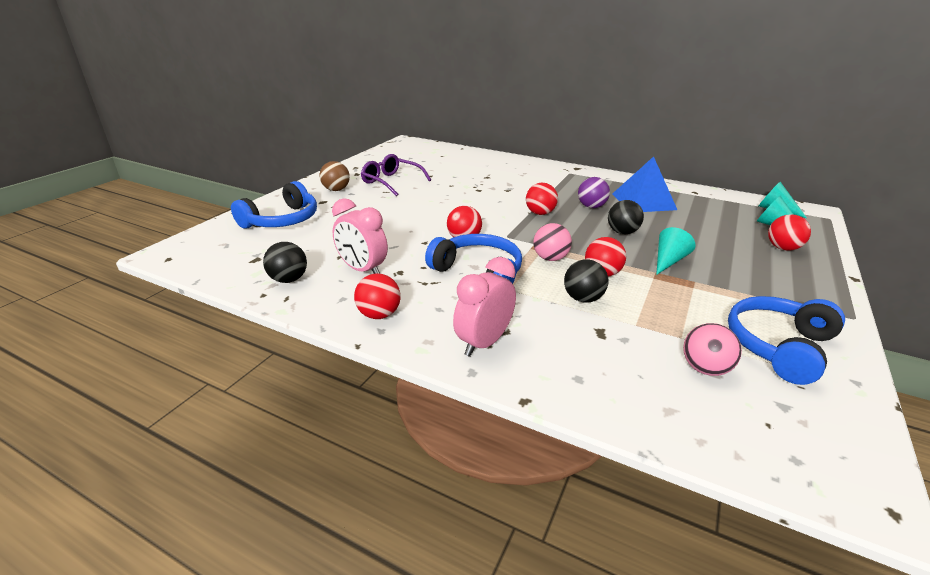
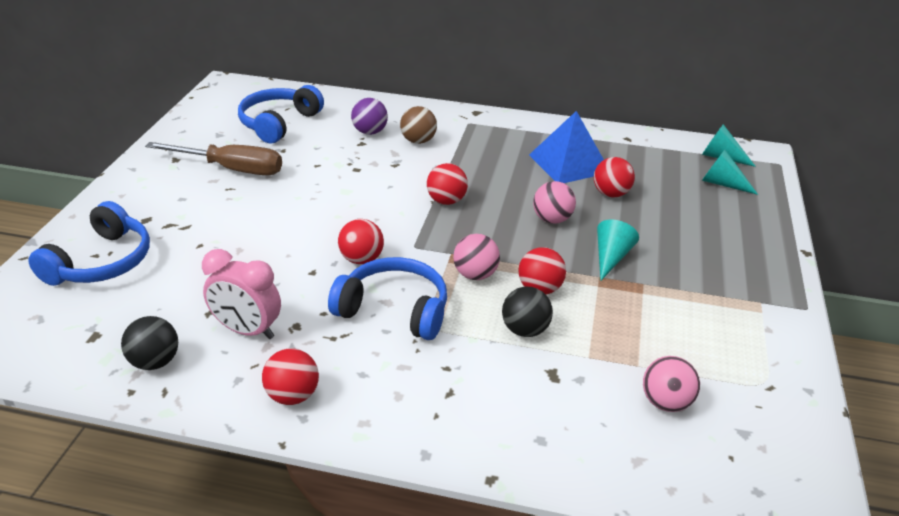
camera: 15 degrees left, 5 degrees up
brown ball [319,161,350,191] -> brown ball moved to [400,106,437,144]
purple glasses [361,154,431,196] -> brown screwdriver [145,142,282,175]
pink clock [453,257,516,357] -> none
purple ball [578,177,610,208] -> purple ball moved to [351,98,388,135]
black ball [608,200,644,234] -> pink ball [533,181,576,224]
blue headphones [728,296,845,385] -> blue headphones moved to [238,85,324,143]
red ball [768,214,811,251] -> red ball moved to [594,157,635,197]

